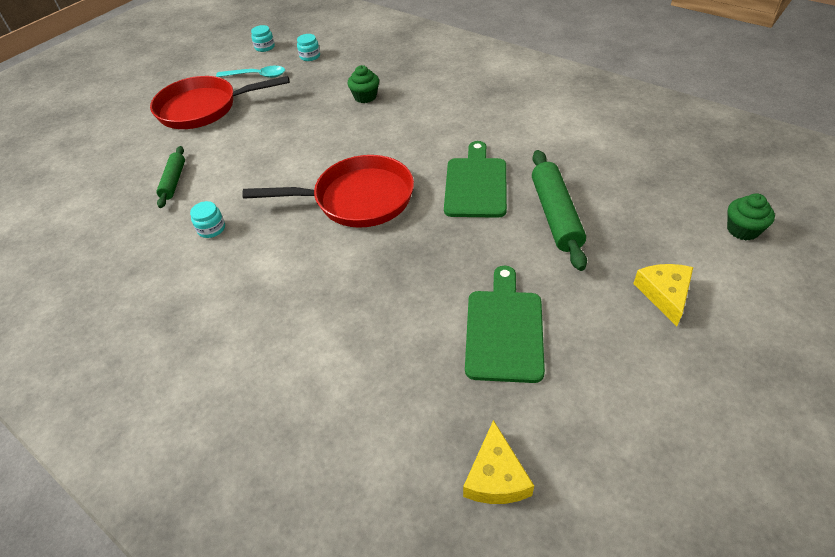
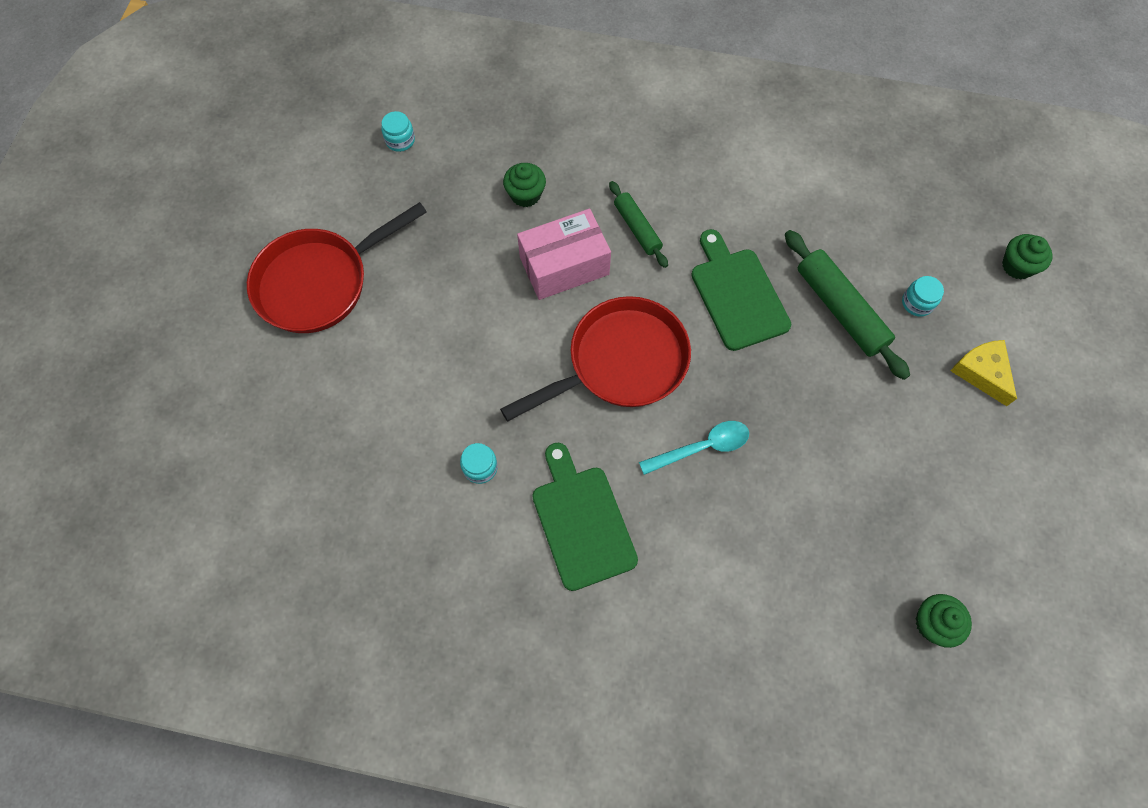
camera: 30 degrees left, 20 degrees up
green rolling pin [156,146,185,208] -> green rolling pin moved to [609,181,668,268]
turquoise spoon [216,66,285,78] -> turquoise spoon moved to [639,421,749,475]
turquoise jar [251,25,275,52] -> turquoise jar moved to [902,276,944,317]
yellow cheese [463,420,534,504] -> green cupcake [916,594,972,648]
green cutting board [465,266,545,383] -> green cutting board moved to [532,443,638,591]
none -> pink box [517,209,611,300]

